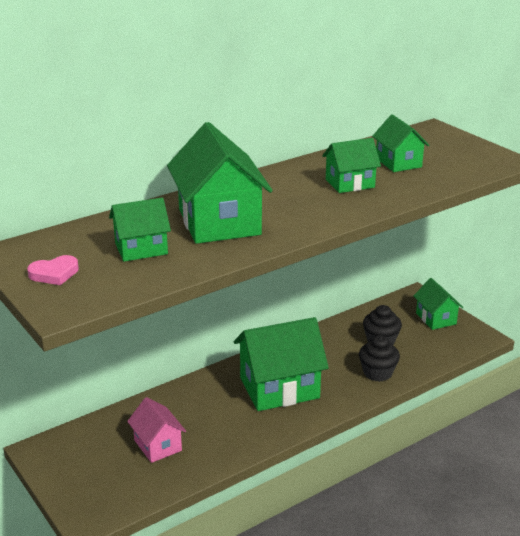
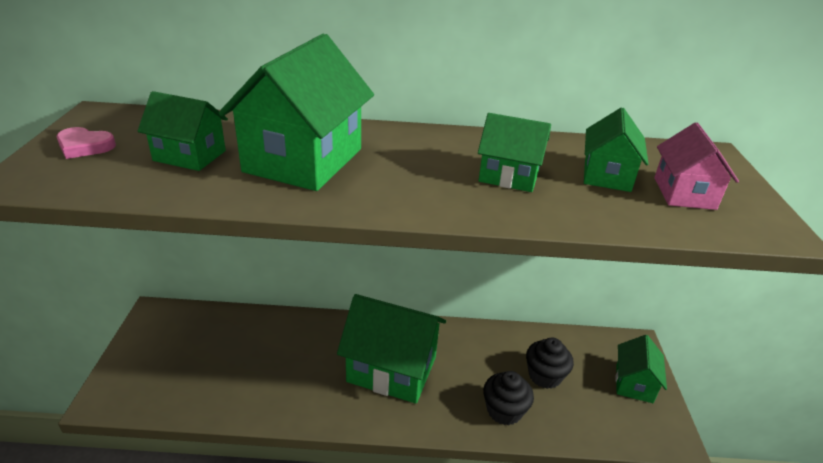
camera: 35 degrees right, 5 degrees up
pink house [127,397,186,463] -> pink house moved to [654,122,739,210]

